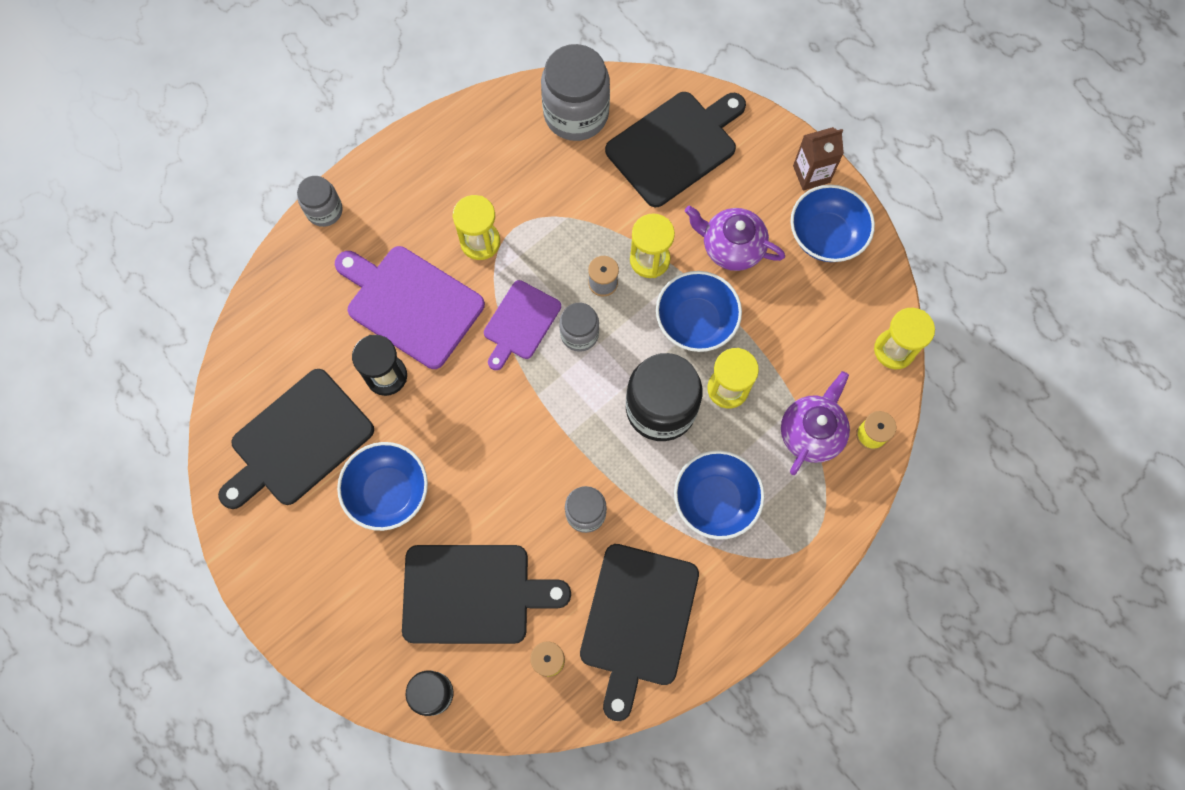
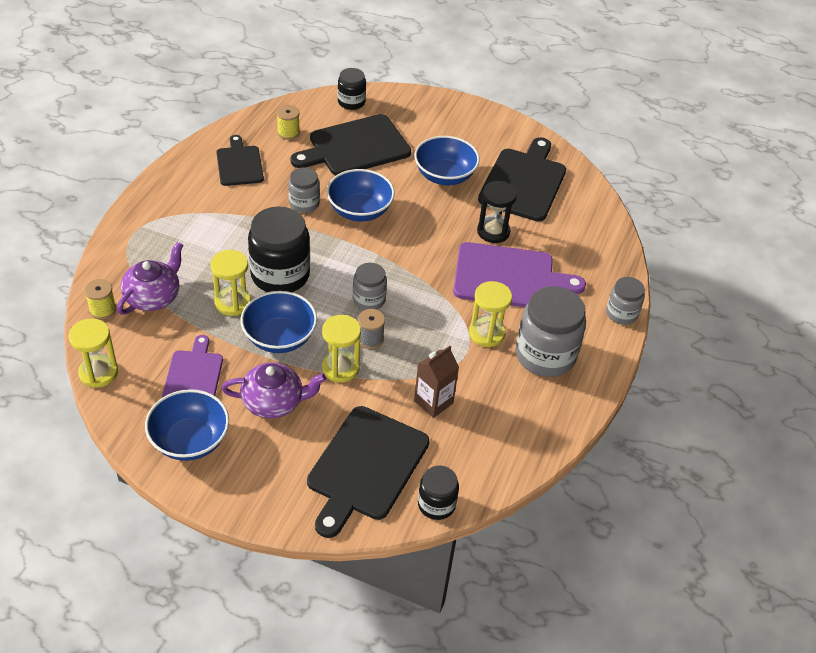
camera: 150 degrees right, 25 degrees down
purple cutting board [484,280,561,370] -> purple cutting board moved to [162,335,223,398]
grey jar [541,44,610,141] -> grey jar moved to [516,286,586,377]
black cutting board [580,544,699,721] -> black cutting board [216,135,264,186], size x0.61
blue bowl [674,450,765,540] -> blue bowl moved to [326,169,395,221]
purple teapot [781,371,850,475] -> purple teapot turned 150 degrees counterclockwise [117,242,183,314]
brown carton [793,127,844,191] -> brown carton moved to [414,346,459,418]
none -> black jar [418,465,459,520]

